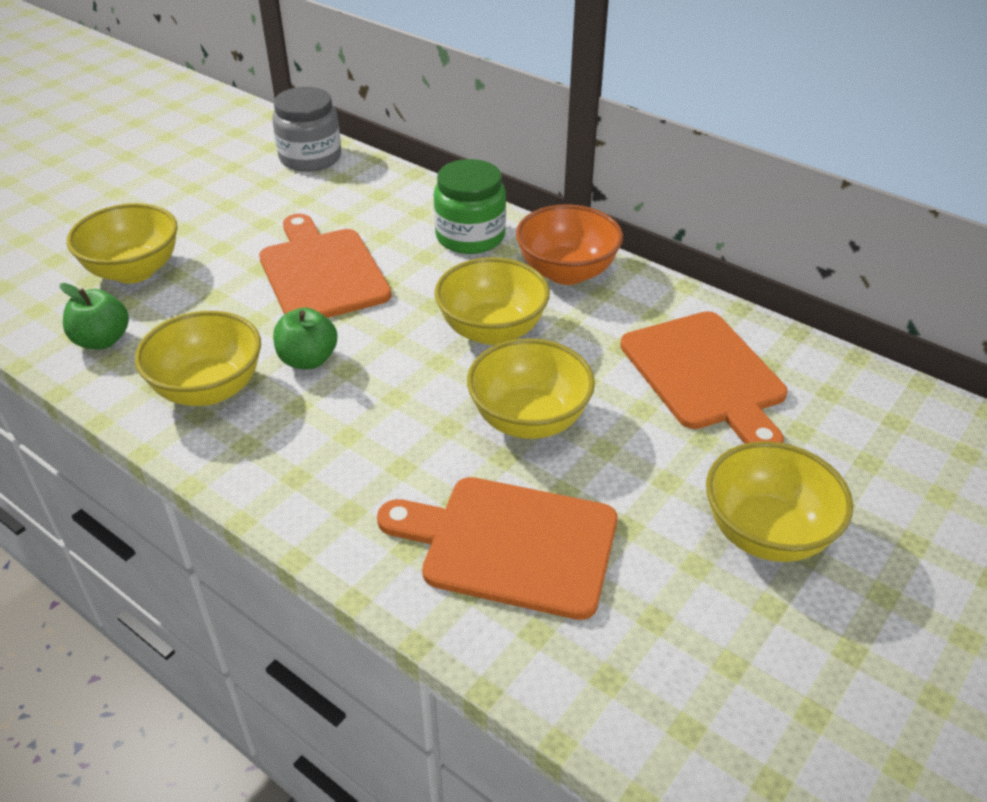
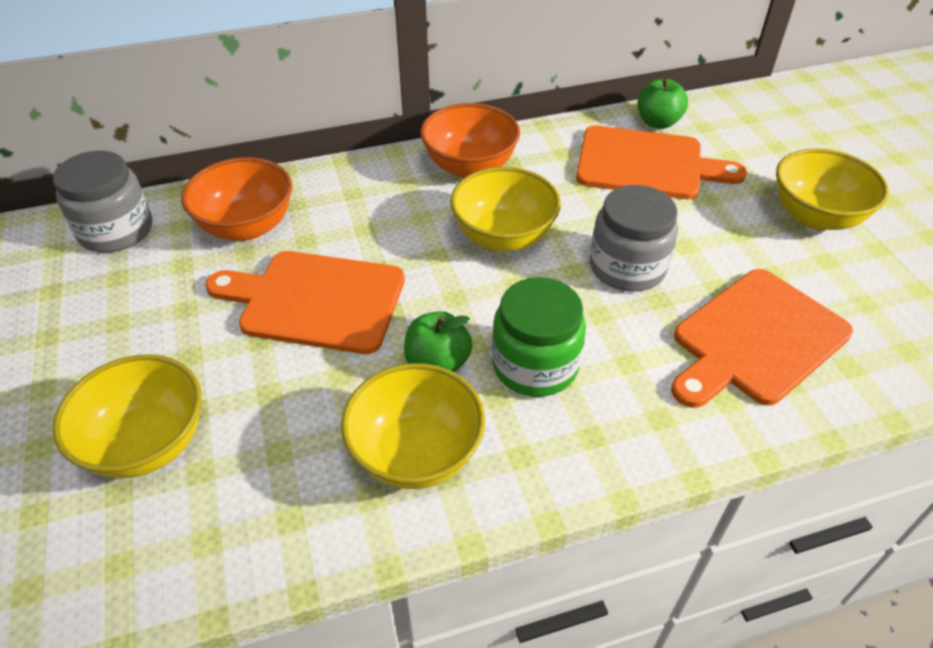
camera: 55 degrees left, 5 degrees up
green apple [60,283,129,349] -> green apple moved to [638,78,688,129]
green jar [434,159,506,254] -> green jar moved to [492,277,586,397]
yellow bowl [467,338,595,439] -> grey jar [590,185,678,292]
none -> orange bowl [181,157,292,241]

